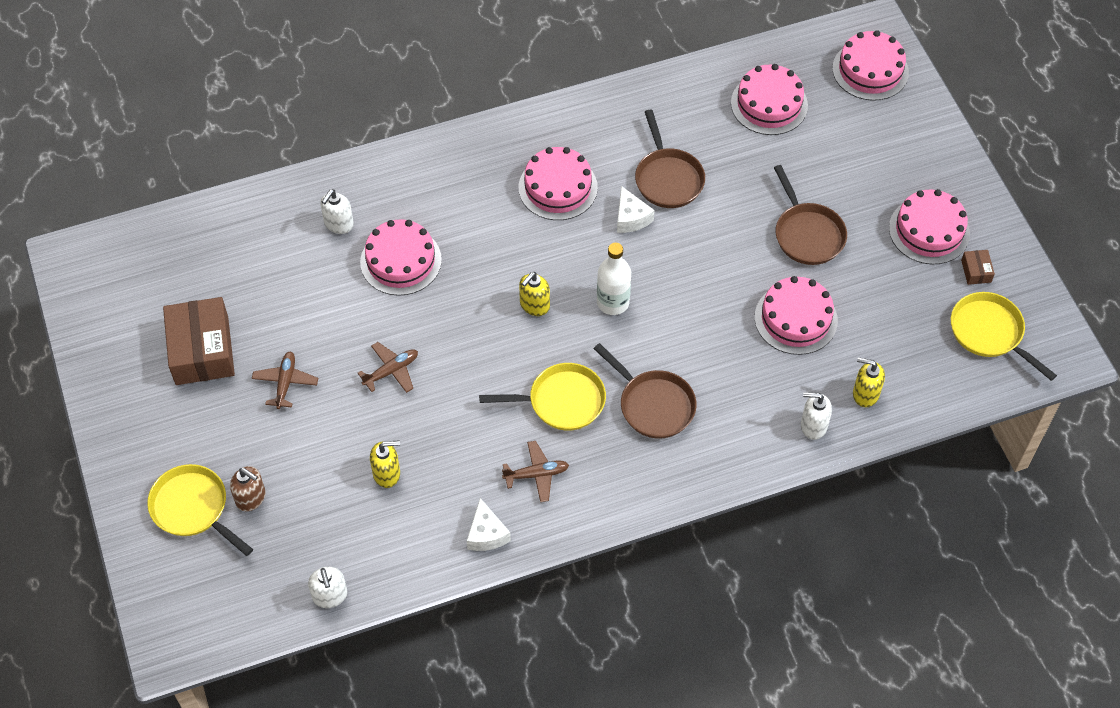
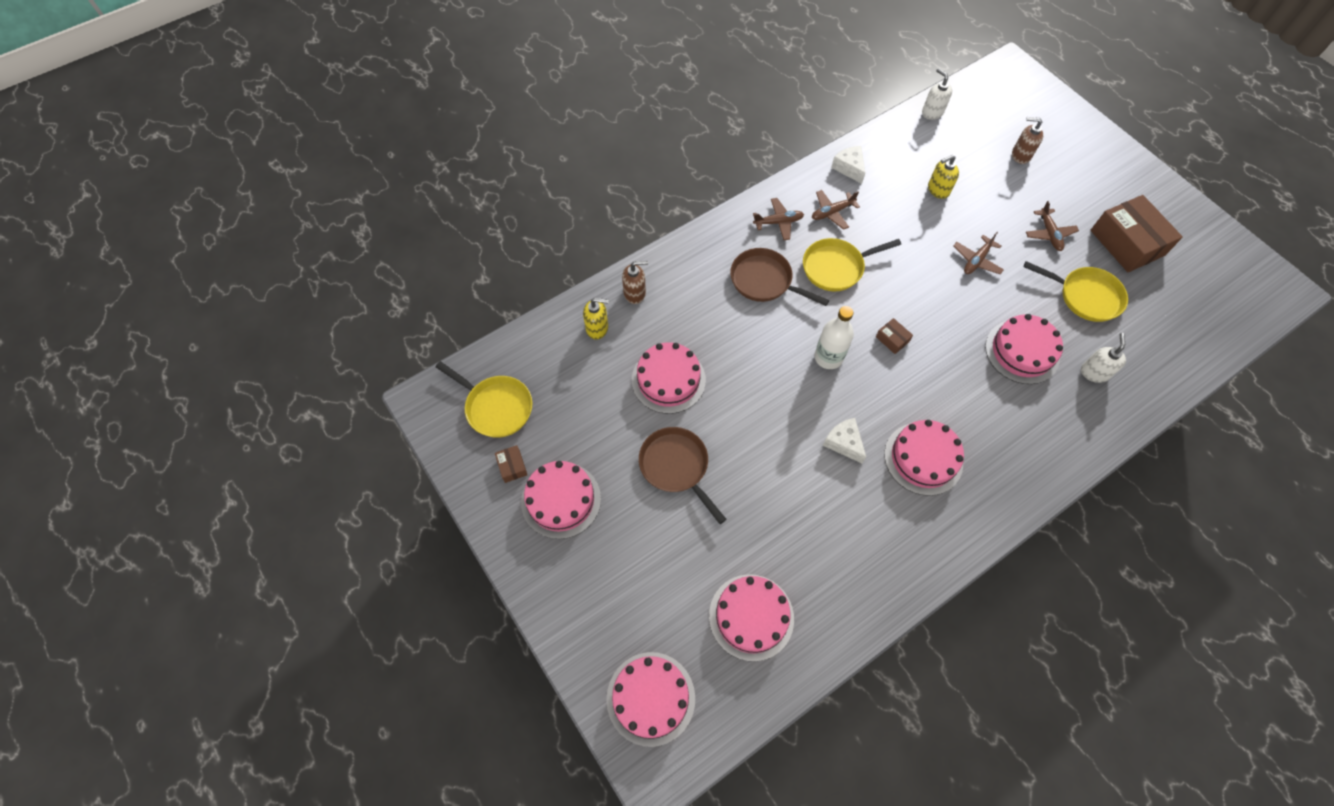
camera: 165 degrees right, 5 degrees up
yellow pan [147,464,253,556] -> yellow pan moved to [1024,261,1128,322]
yellow soap dispenser [519,272,550,316] -> brown box [876,318,913,354]
brown pan [635,110,705,208] -> none
white soap dispenser [801,392,832,440] -> brown soap dispenser [622,261,648,304]
none -> brown plane [753,198,804,240]

